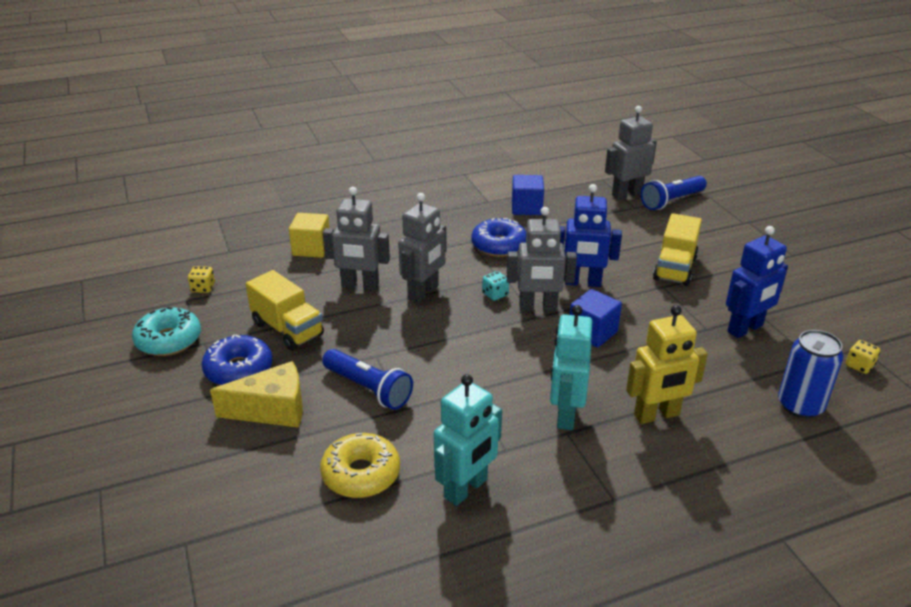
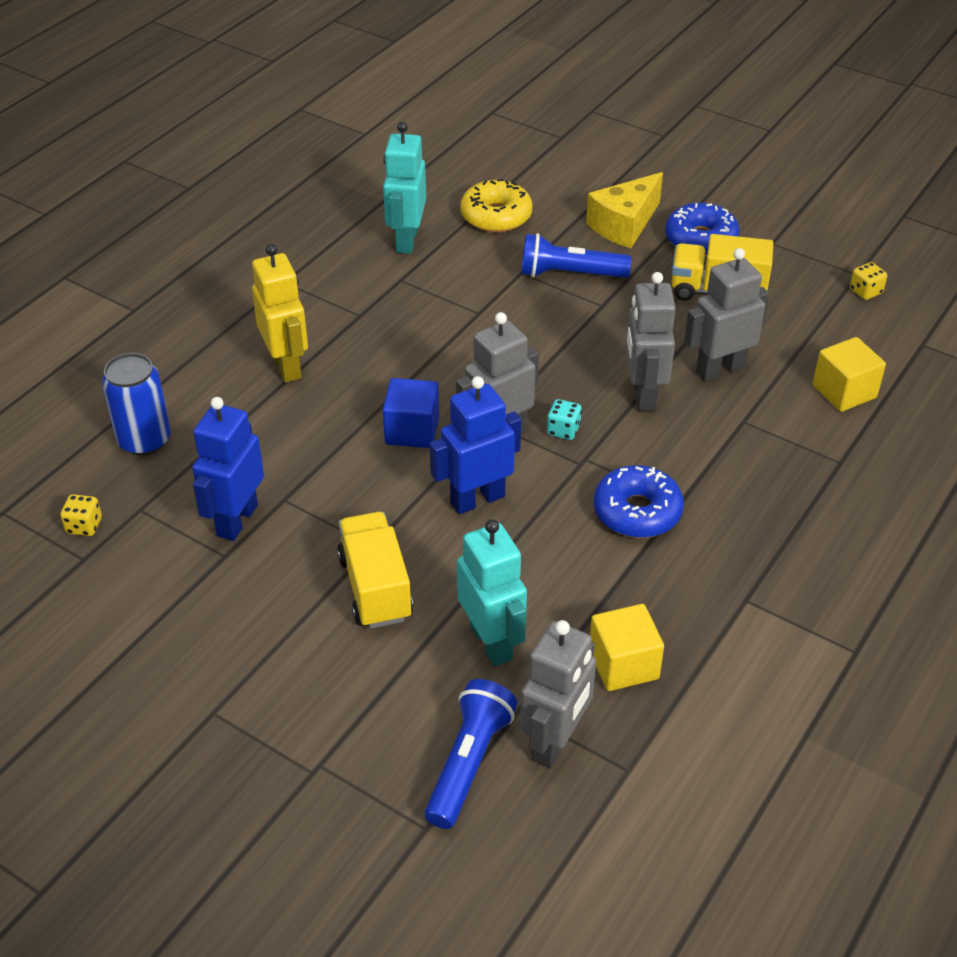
camera: 145 degrees right, 10 degrees up
turquoise donut [132,307,201,356] -> none
blue cube [512,175,544,215] -> none
turquoise robot [550,305,592,430] -> turquoise robot moved to [457,519,527,666]
yellow robot [626,305,708,424] -> yellow robot turned 120 degrees clockwise [252,244,308,383]
none -> yellow cube [590,604,664,691]

